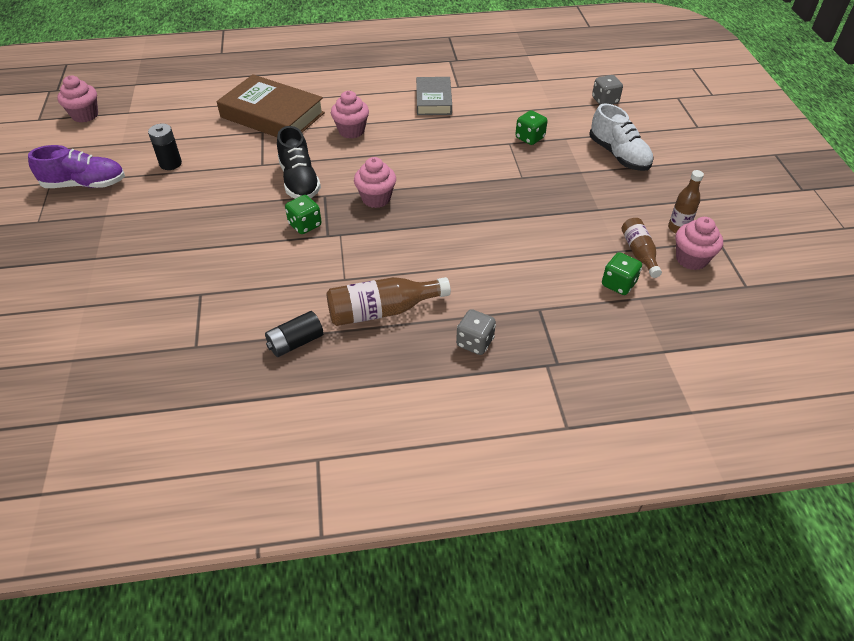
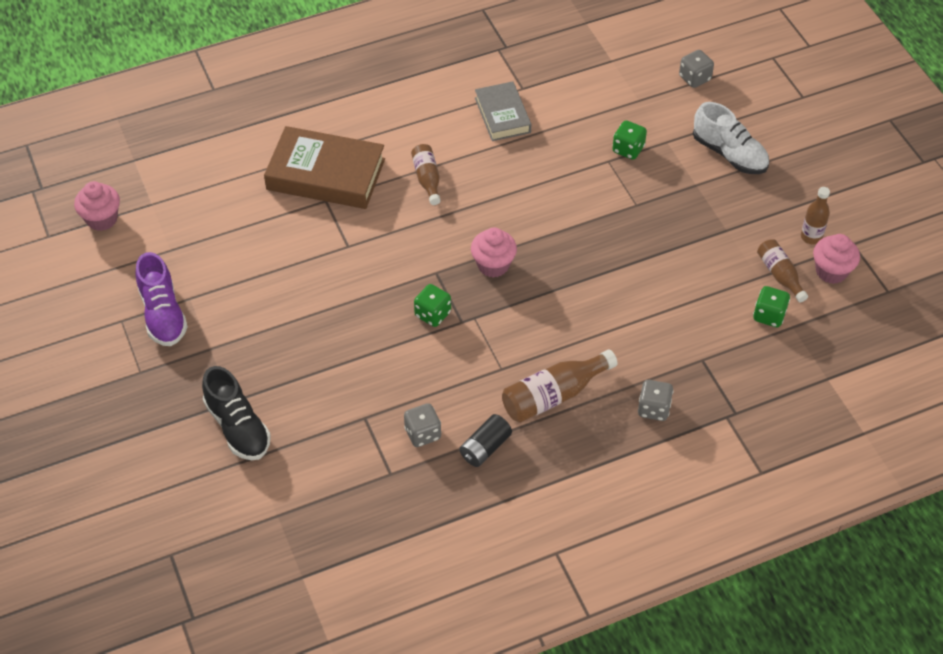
camera: 15 degrees left, 5 degrees up
purple shoe [28,145,125,188] -> purple shoe turned 90 degrees clockwise [135,252,188,346]
black battery [148,124,182,170] -> none
black shoe [277,126,321,199] -> black shoe moved to [202,366,271,460]
pink cupcake [331,91,369,138] -> brown bottle [411,144,441,205]
none -> grey dice [404,403,441,447]

